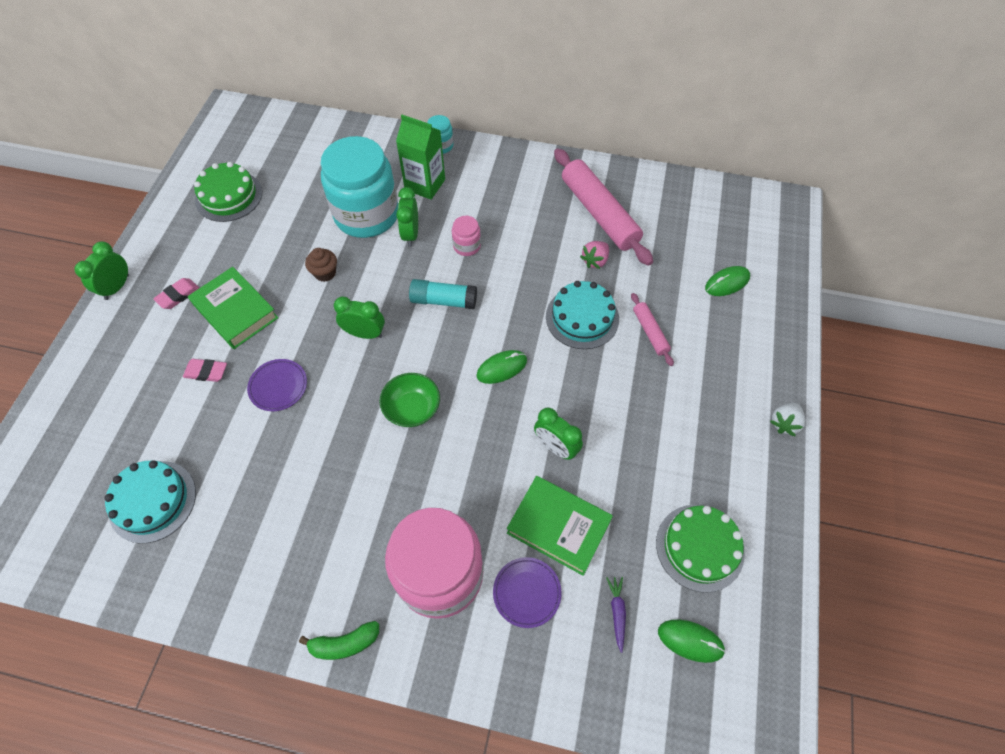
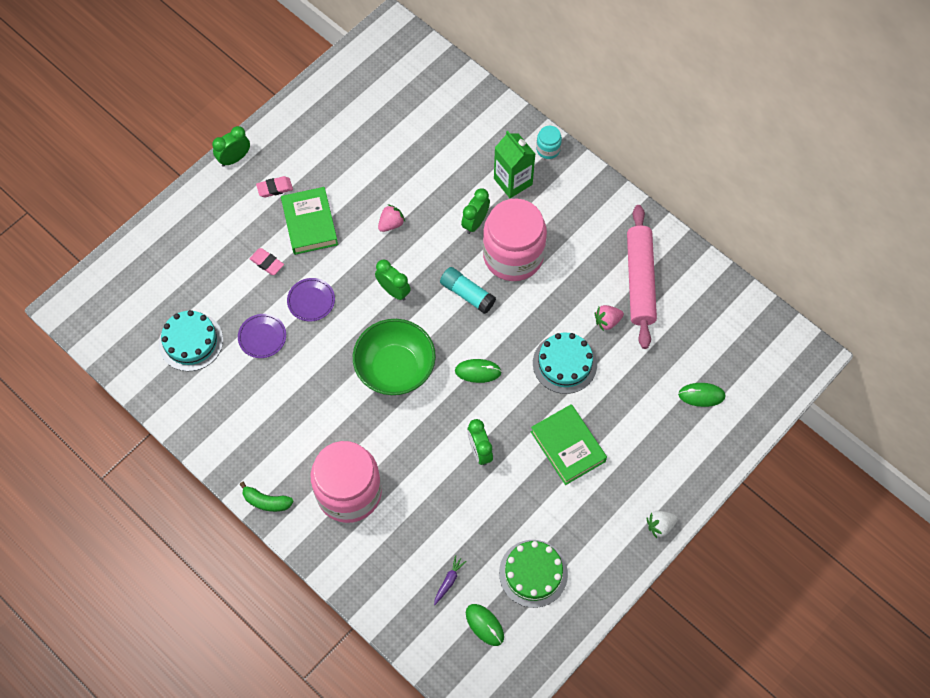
camera: 30 degrees right, 5 degrees up
green cake [194,162,262,222] -> none
brown cupcake [305,248,337,282] -> pink strawberry [378,204,405,232]
turquoise jar [321,136,398,238] -> none
green bowl [380,373,440,427] -> green bowl [353,319,436,395], size x1.69
pink jar [452,216,481,256] -> pink jar [483,199,547,281], size x2.43
purple plate [493,557,562,628] -> purple plate moved to [238,314,286,358]
green book [507,476,613,576] -> green book moved to [531,404,607,485]
pink rolling pin [631,293,674,366] -> none

